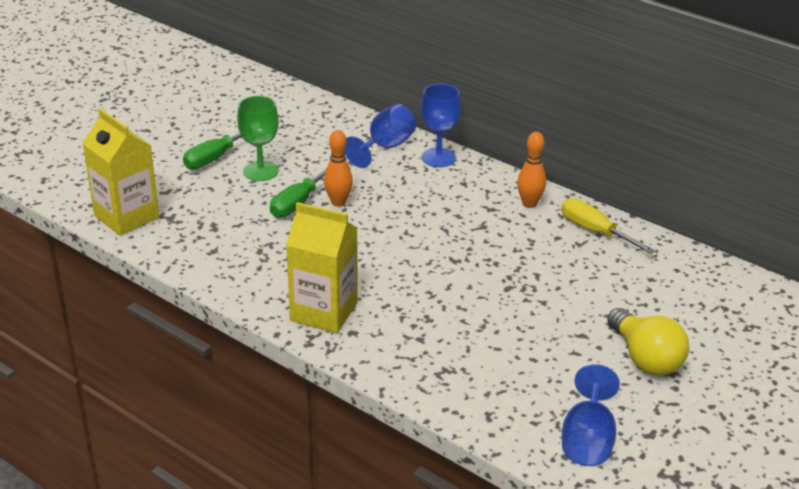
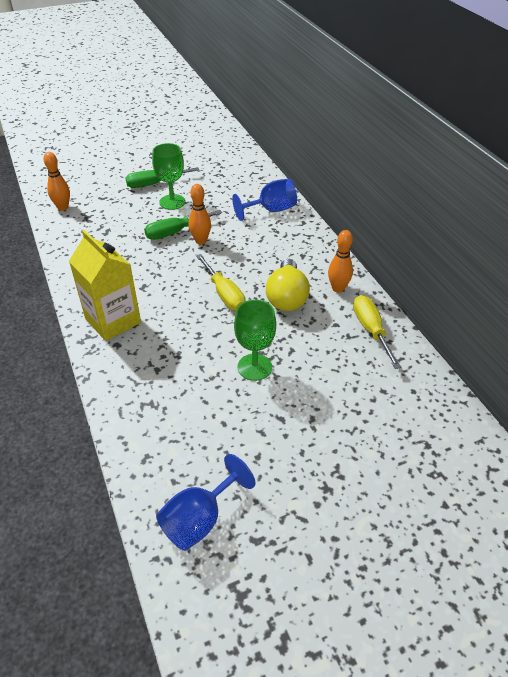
camera: 30 degrees right, 10 degrees up
yellow carton [82,109,159,236] -> orange bowling pin [44,152,70,211]
blue goblet [421,84,461,167] -> none
yellow light bulb [607,308,689,376] -> yellow light bulb moved to [266,259,310,311]
none -> yellow screwdriver [196,254,246,311]
none -> green goblet [234,300,276,381]

